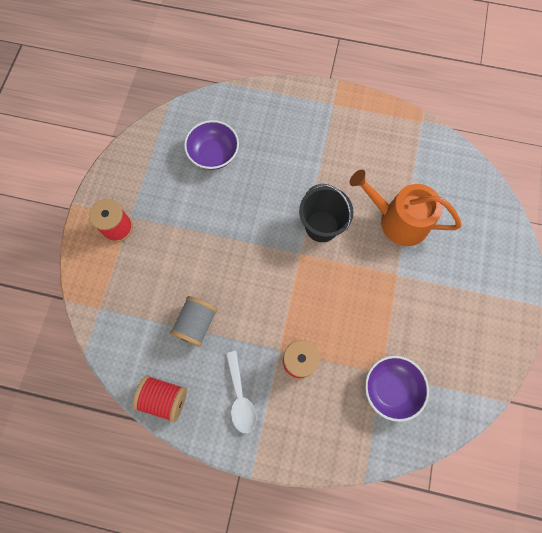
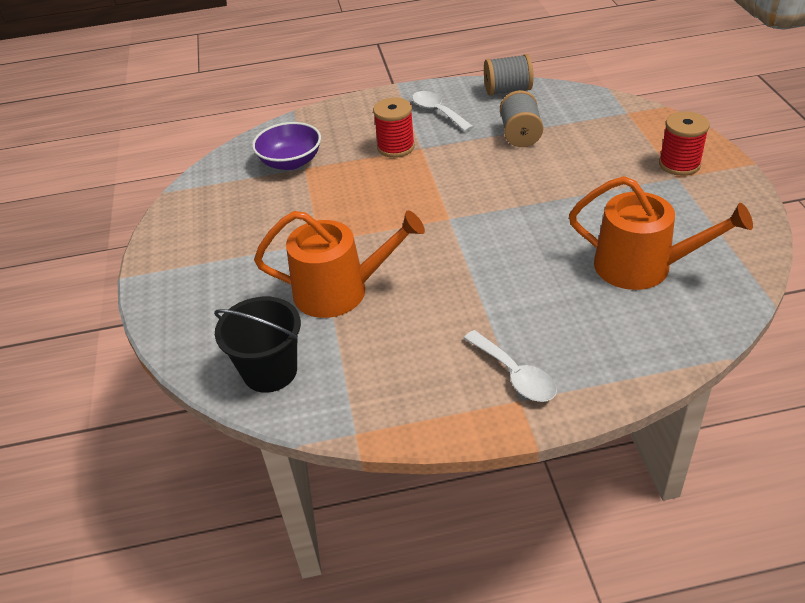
camera: 160 degrees right, 30 degrees down
red spool [132,375,187,422] -> grey spool [484,54,533,95]
purple bowl [184,120,239,170] -> orange watering can [569,176,753,290]
black bucket [299,184,354,242] -> black bucket moved to [214,297,301,393]
none -> white spoon [464,330,557,402]

